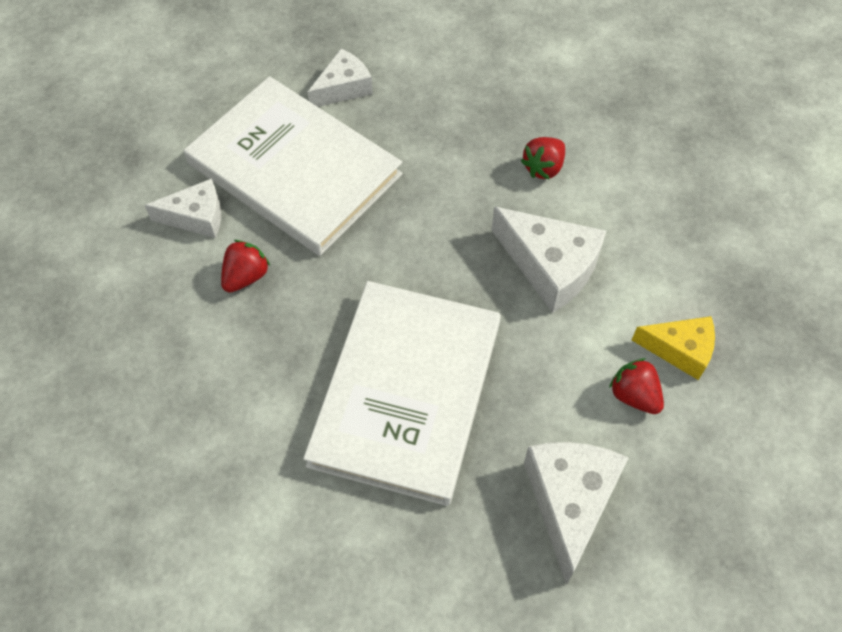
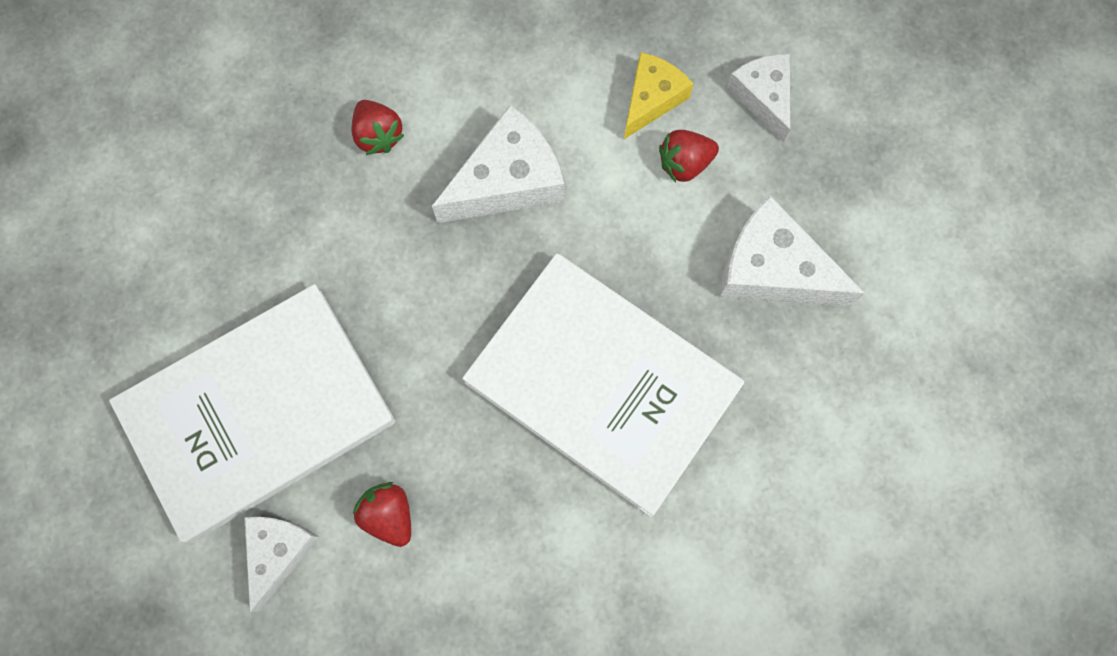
camera: 70 degrees left, 15 degrees up
white cheese [308,49,373,107] -> white cheese moved to [727,54,790,142]

